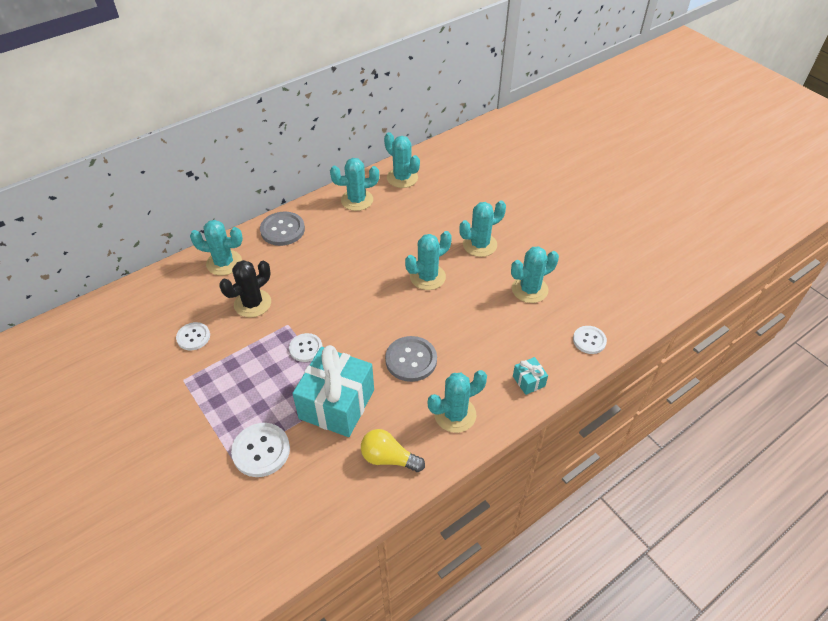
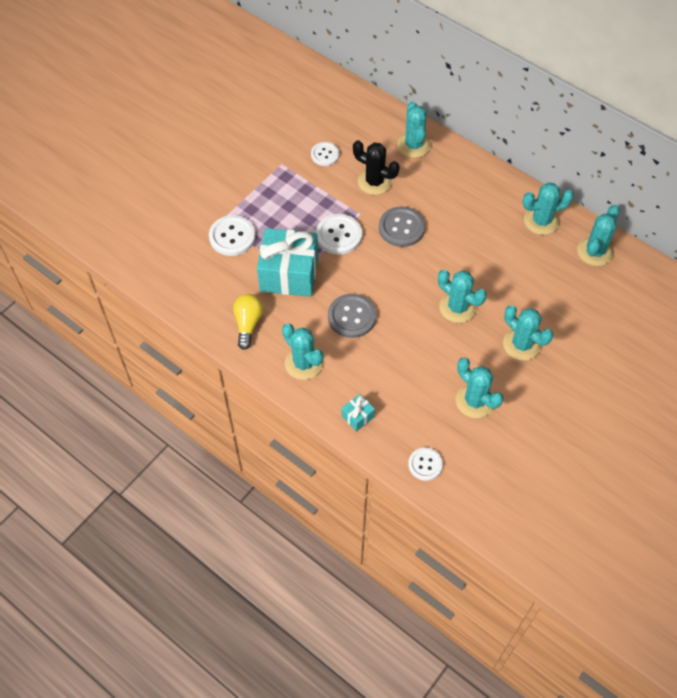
camera: 75 degrees right, 10 degrees up
grey button [260,211,305,246] -> grey button moved to [379,207,425,247]
white button [289,333,323,362] -> white button [316,214,362,255], size x1.54
turquoise cactus [330,158,379,211] -> turquoise cactus turned 75 degrees counterclockwise [523,182,574,235]

